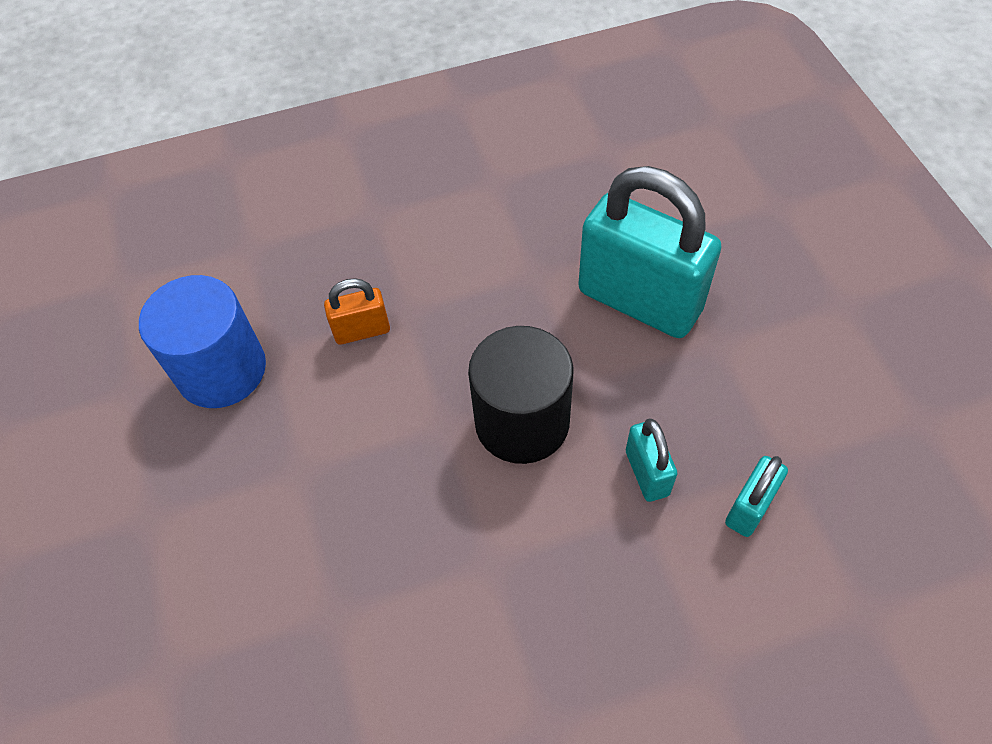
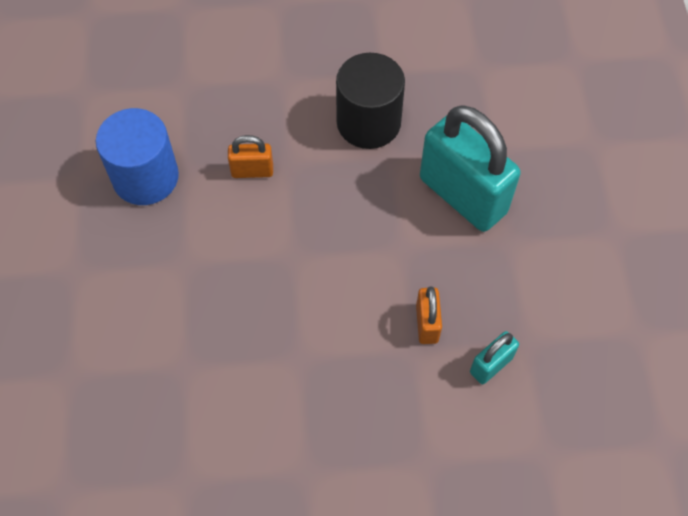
camera: 10 degrees right, 5 degrees up
black cylinder [468,326,574,464] -> black cylinder moved to [336,53,405,149]
turquoise padlock [626,418,677,502] -> orange padlock [416,286,442,344]

